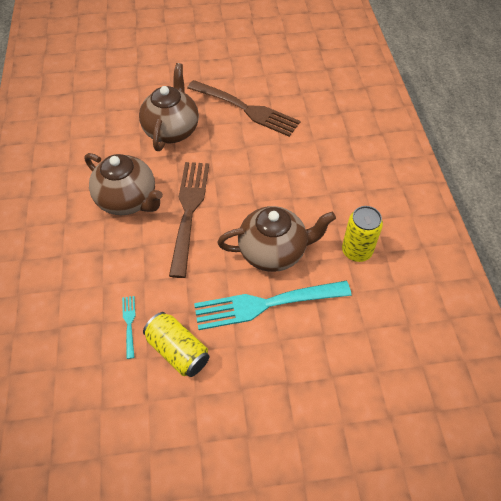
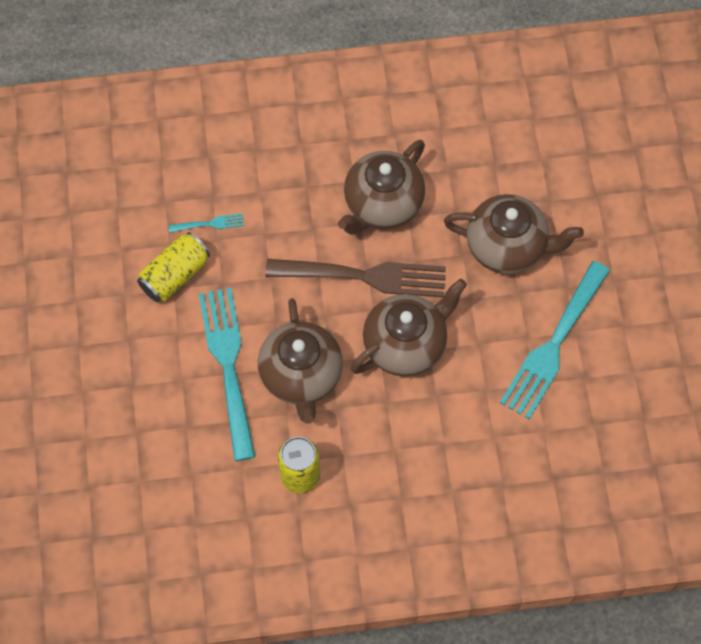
camera: 90 degrees right, 10 degrees up
brown fork [187,80,301,137] -> turquoise fork [500,261,610,419]
none -> brown teapot [351,278,467,377]

